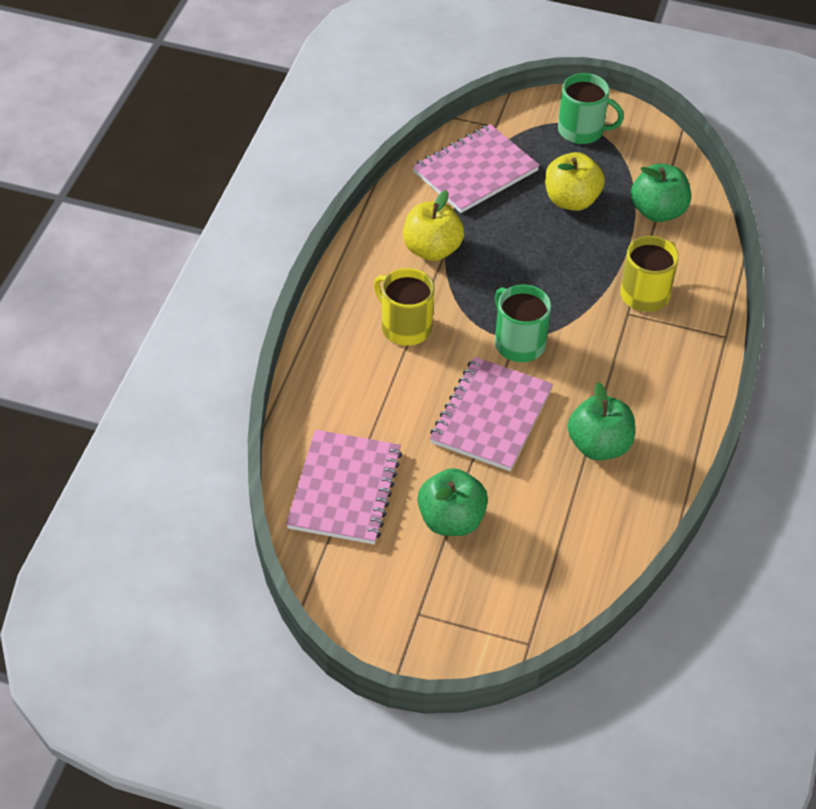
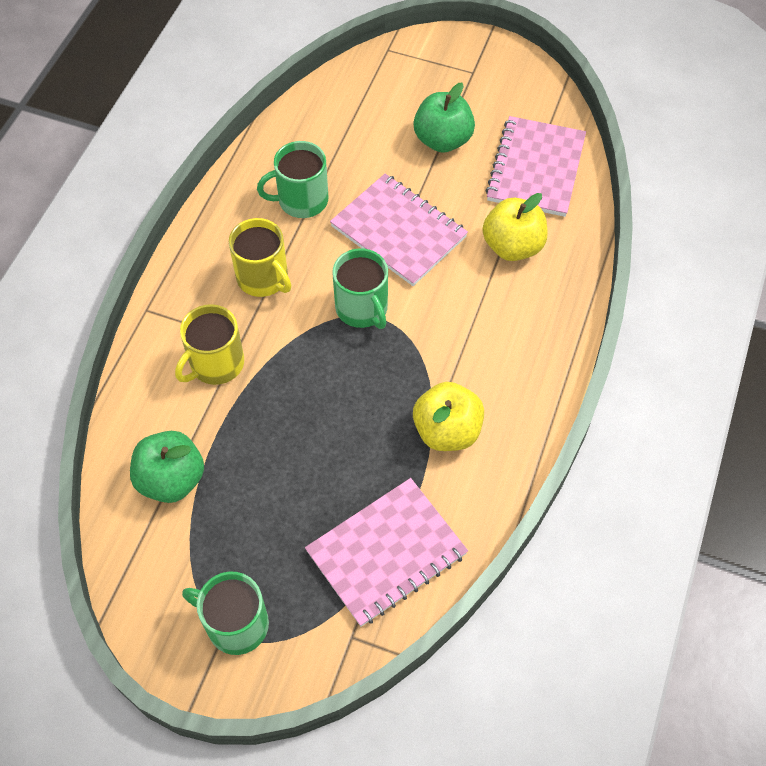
camera: 175 degrees left, 10 degrees up
yellow mug [374,268,435,346] -> yellow mug moved to [229,218,291,297]
pink notebook [430,357,553,471] -> pink notebook turned 75 degrees counterclockwise [330,174,468,286]
yellow apple [545,152,605,211] -> yellow apple moved to [483,193,547,261]
green apple [568,382,635,460] -> green mug [257,141,328,218]

